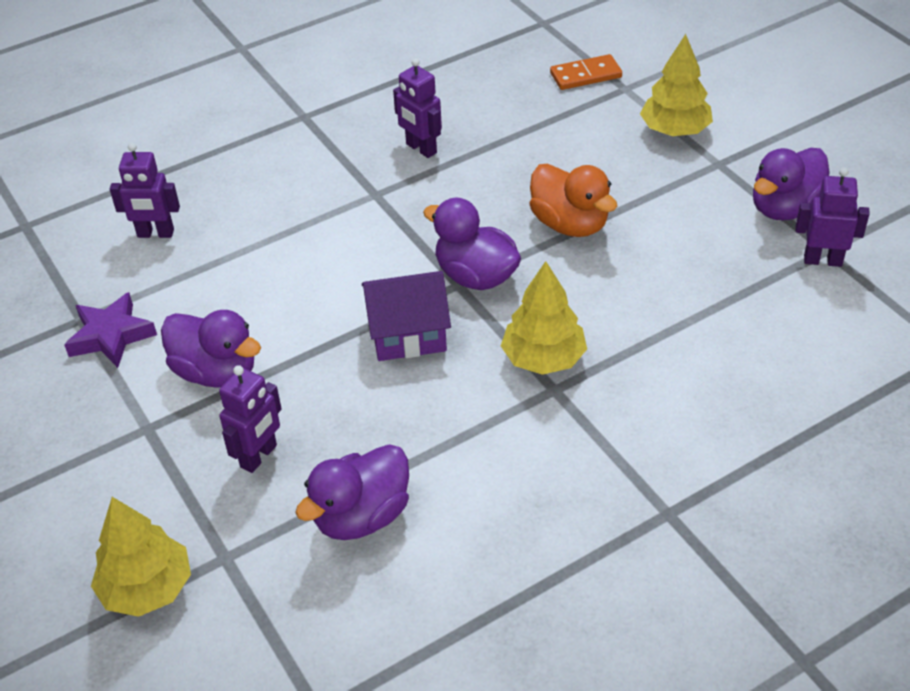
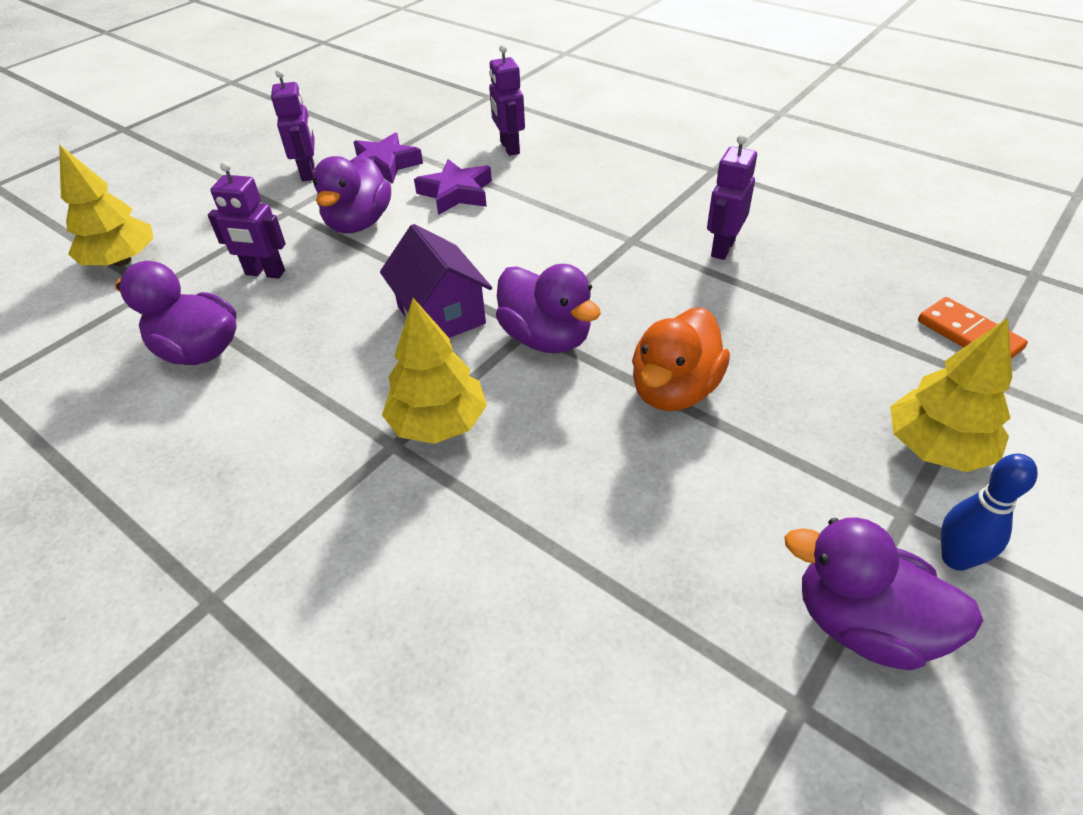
camera: 70 degrees right, 0 degrees up
purple duck [423,198,521,290] -> purple duck turned 120 degrees clockwise [496,264,601,353]
purple robot [795,167,870,267] -> purple robot moved to [271,69,315,181]
none -> purple star [414,159,492,215]
none -> blue bowling pin [941,453,1038,571]

